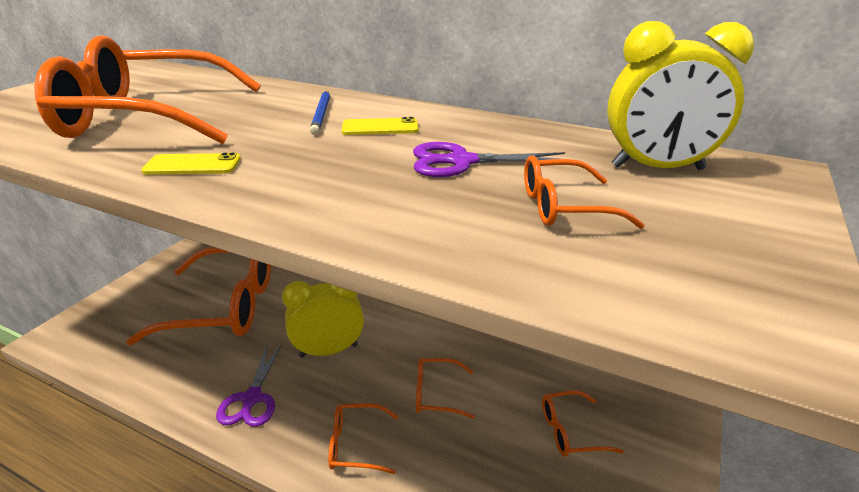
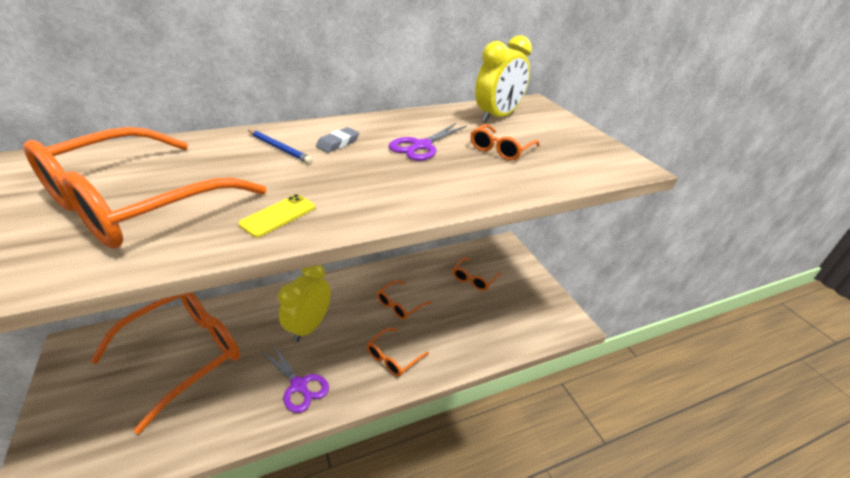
camera: 50 degrees left, 5 degrees up
yellow phone [342,117,419,135] -> grey eraser [316,127,359,153]

